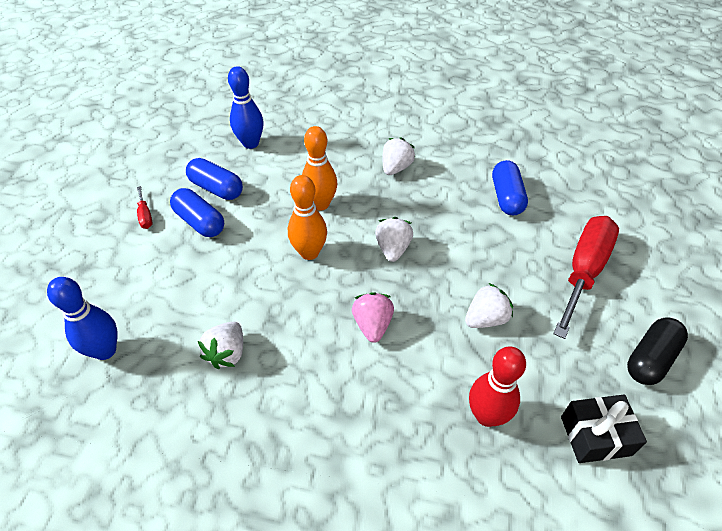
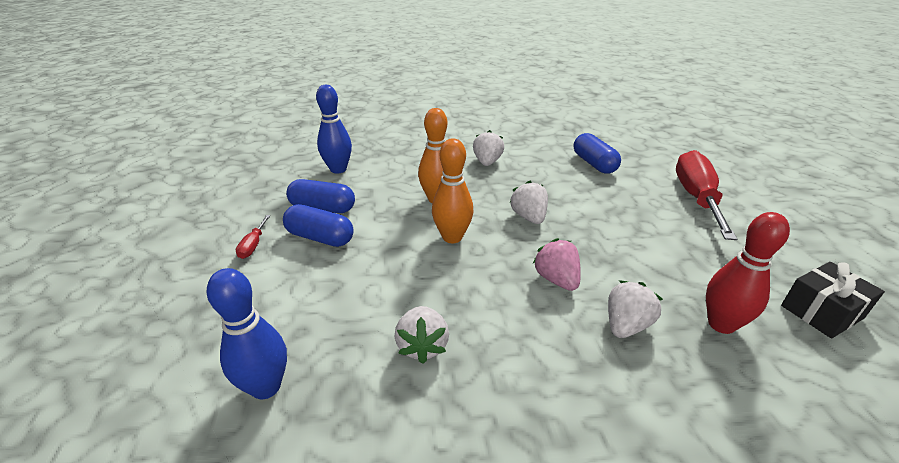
camera: 20 degrees left, 15 degrees down
red screwdriver [137,186,152,229] -> red screwdriver turned 45 degrees clockwise [235,215,270,259]
white strawberry [465,283,513,328] -> white strawberry moved to [608,280,663,338]
black capsule [627,317,688,385] -> none

